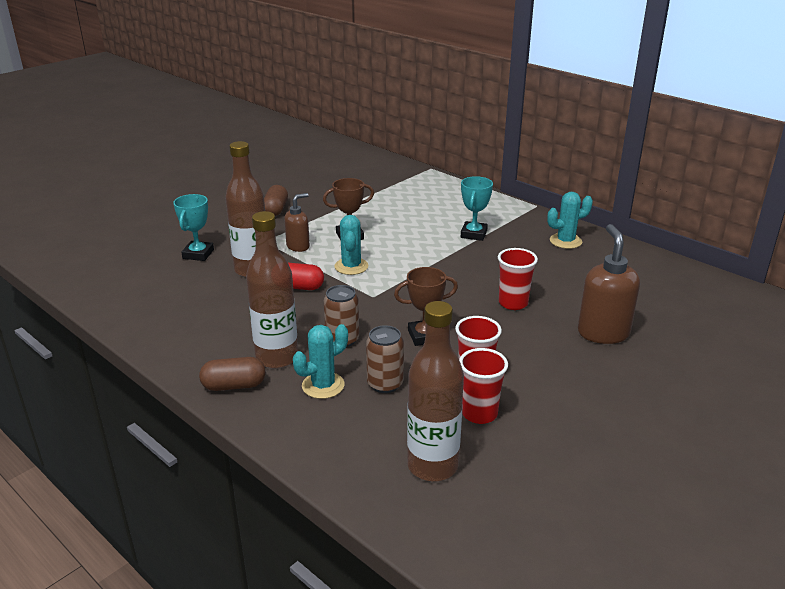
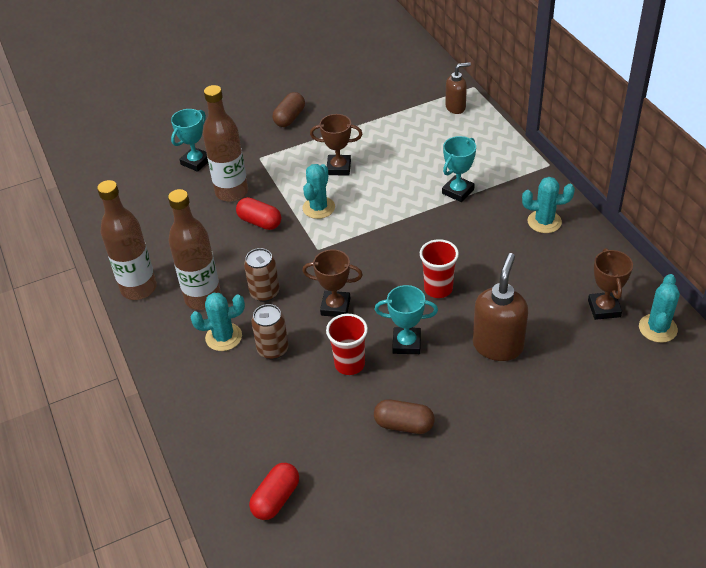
camera: 25 degrees right, 15 degrees up
brown capsule [199,357,265,391] -> brown capsule moved to [374,399,435,434]
brown soap dispenser [284,193,310,252] -> brown soap dispenser moved to [445,62,471,114]
brown bottle [407,301,464,481] -> brown bottle moved to [97,180,157,300]
red cup [459,348,508,424] -> none
none -> red capsule [249,463,299,520]
none -> turquoise trophy [375,285,438,354]
none -> brown trophy [588,248,633,320]
none -> turquoise cactus [639,274,680,343]

